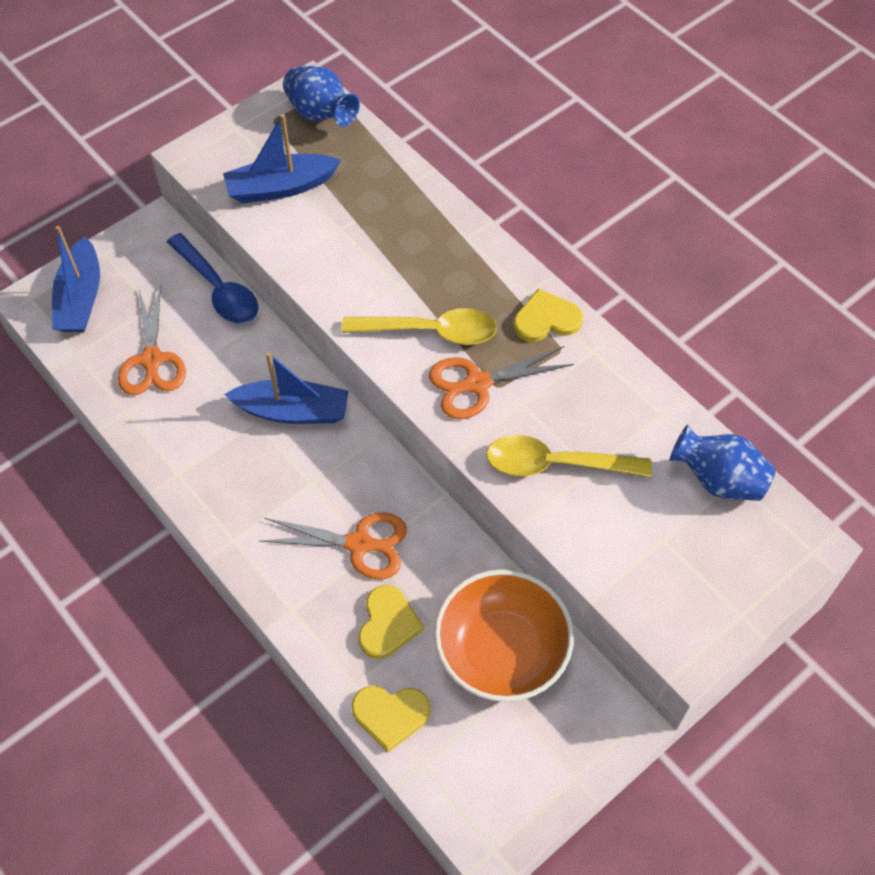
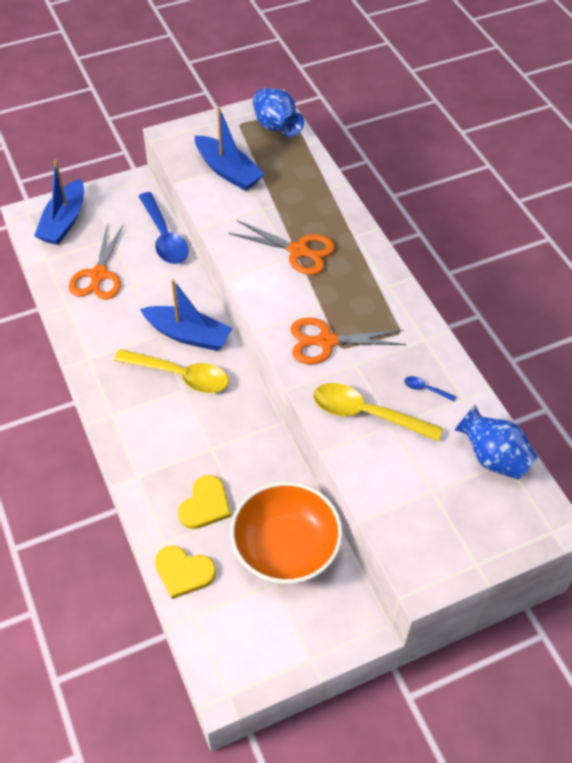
camera: 15 degrees right, 5 degrees down
blue boat [223,114,341,203] -> blue boat turned 135 degrees counterclockwise [195,107,265,191]
orange scissors [259,512,407,580] -> orange scissors moved to [229,220,335,275]
yellow spoon [342,308,497,345] -> yellow spoon moved to [114,349,229,393]
yellow heart [513,289,583,342] -> none
none -> blue spoon [404,376,456,401]

